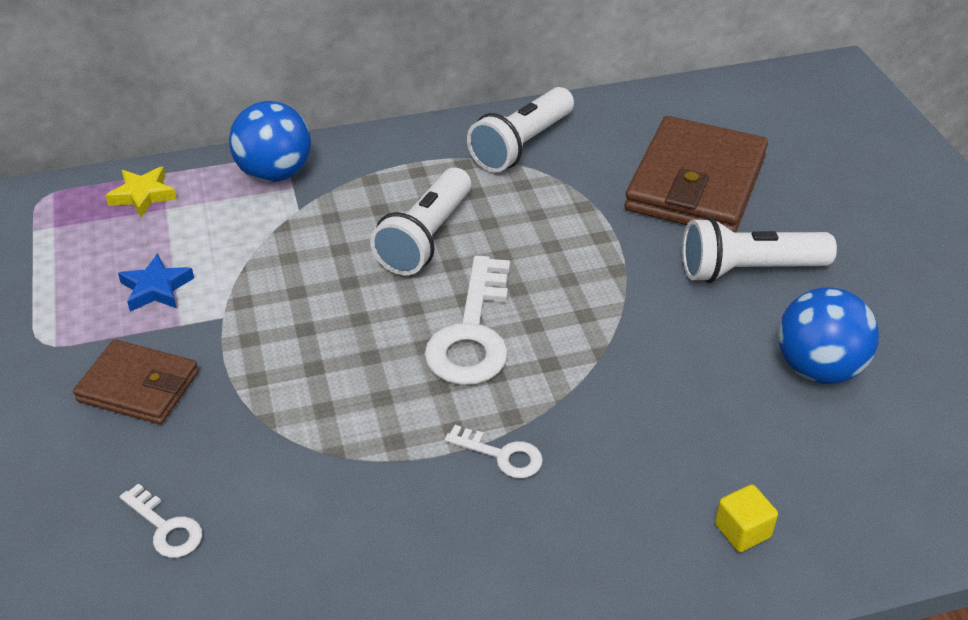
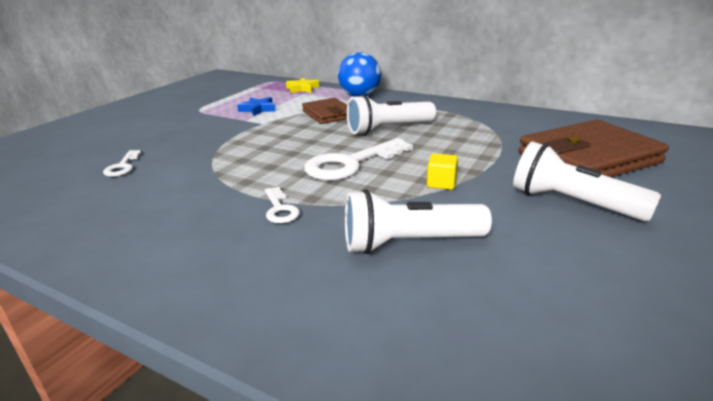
camera: 45 degrees right, 15 degrees down
brown wallet [73,340,199,424] -> brown wallet moved to [302,98,347,124]
white flashlight [467,87,574,172] -> white flashlight moved to [345,189,492,254]
yellow cube [715,484,778,552] -> yellow cube moved to [427,154,458,190]
blue ball [778,287,879,384] -> none

